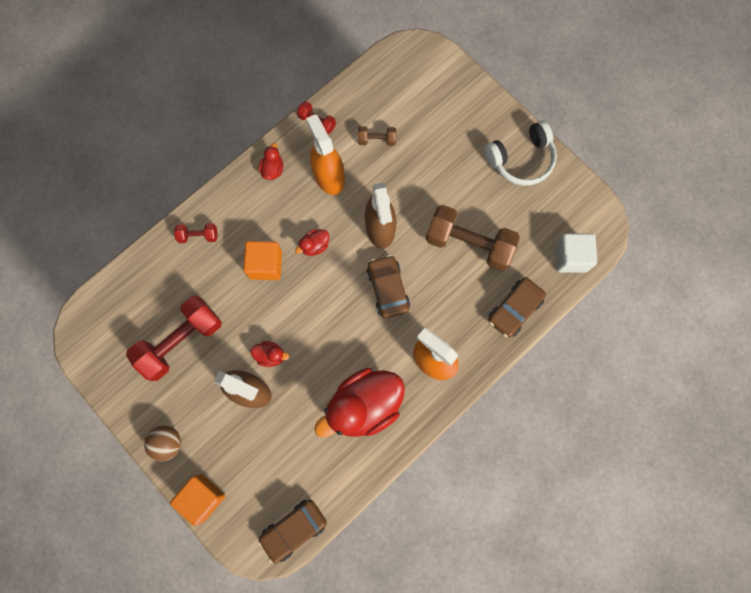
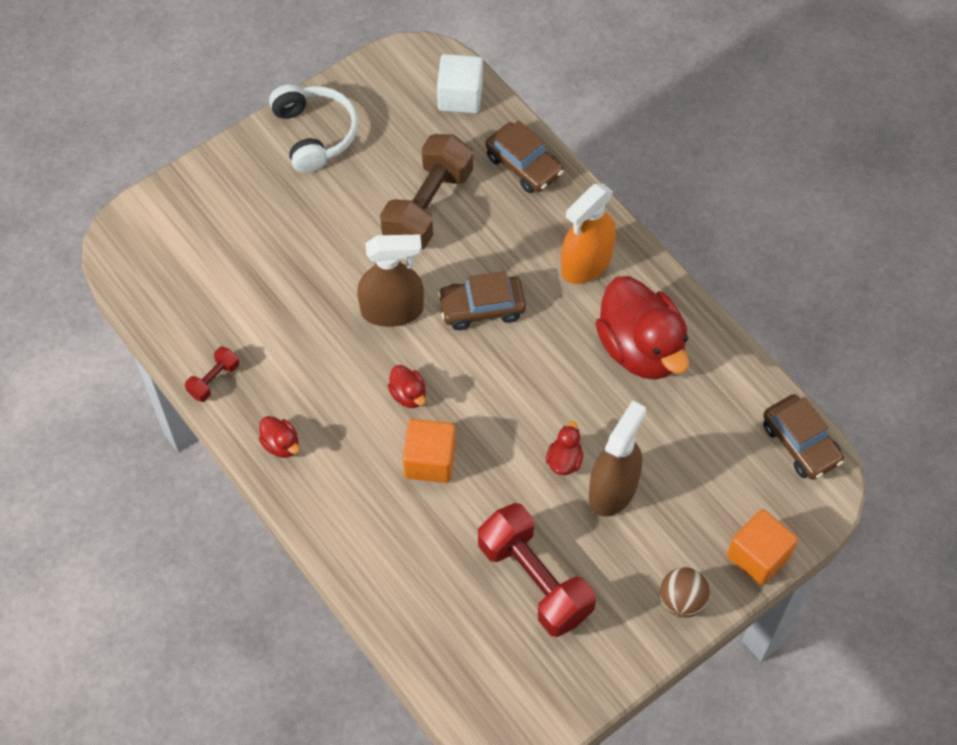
camera: 85 degrees left, 15 degrees down
red dumbbell [174,223,218,243] -> none
red duck [258,143,283,180] -> red duck turned 150 degrees counterclockwise [259,416,299,458]
orange spray bottle [306,114,345,195] -> none
brown dumbbell [358,126,396,146] -> none

